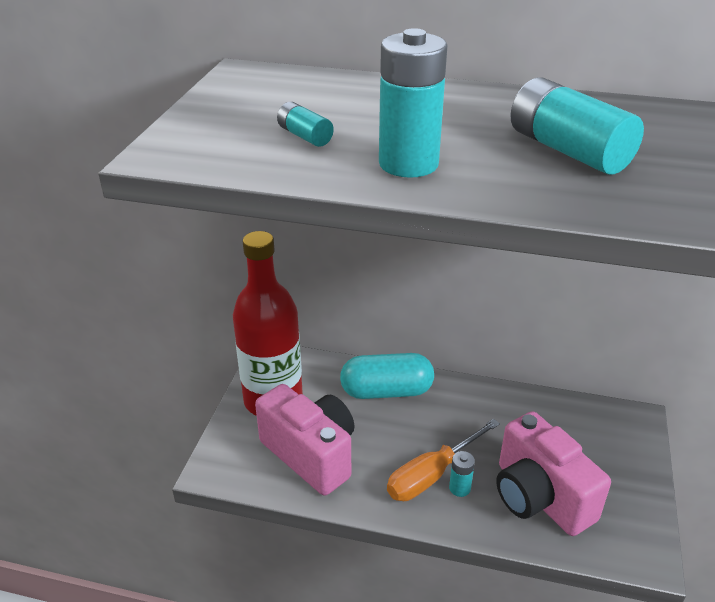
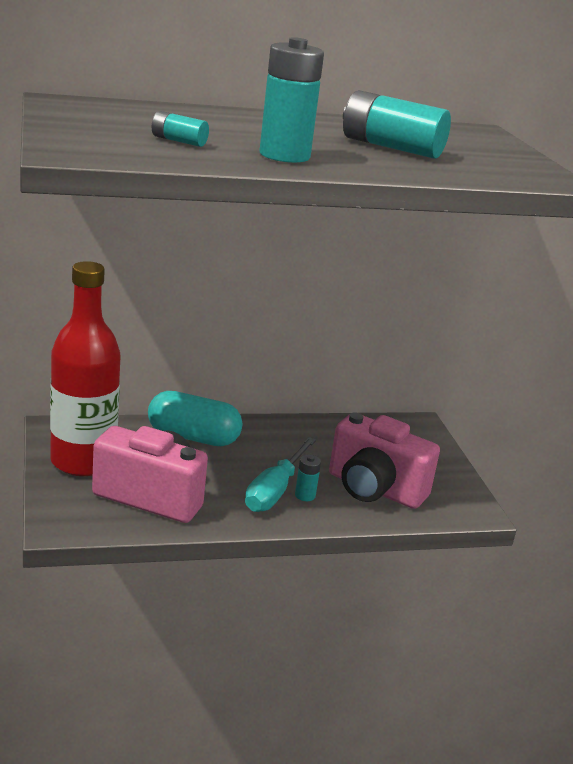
camera: 30 degrees left, 10 degrees down
turquoise capsule [340,353,434,399] -> turquoise capsule turned 45 degrees clockwise [148,391,242,446]
orange screwdriver [387,419,500,501] -> turquoise screwdriver [245,437,316,512]

